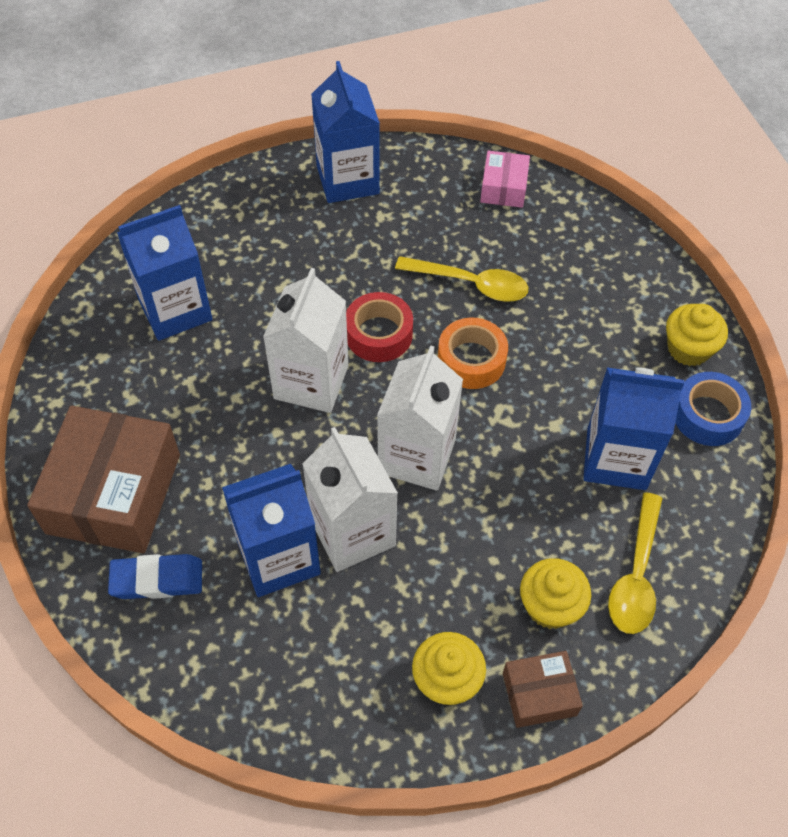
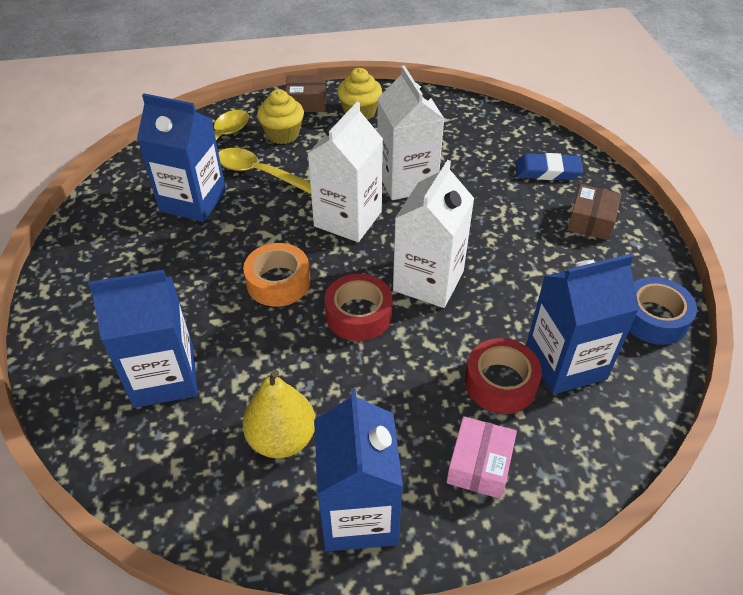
camera: 170 degrees left, 10 degrees down
brown box [27,406,180,553] -> brown box [567,184,621,240], size x0.50
blue carton [222,464,321,597] -> blue carton moved to [88,270,198,408]
yellow spoon [395,256,528,302] -> yellow spoon moved to [219,148,311,194]
pink box [480,151,530,208] -> pink box moved to [447,416,517,499]
yellow cupcake [666,304,728,366] -> none
blue tape [675,372,751,446] -> blue tape moved to [629,277,697,345]
none -> yellow pear [243,370,315,458]
none -> red tape [465,338,542,414]

